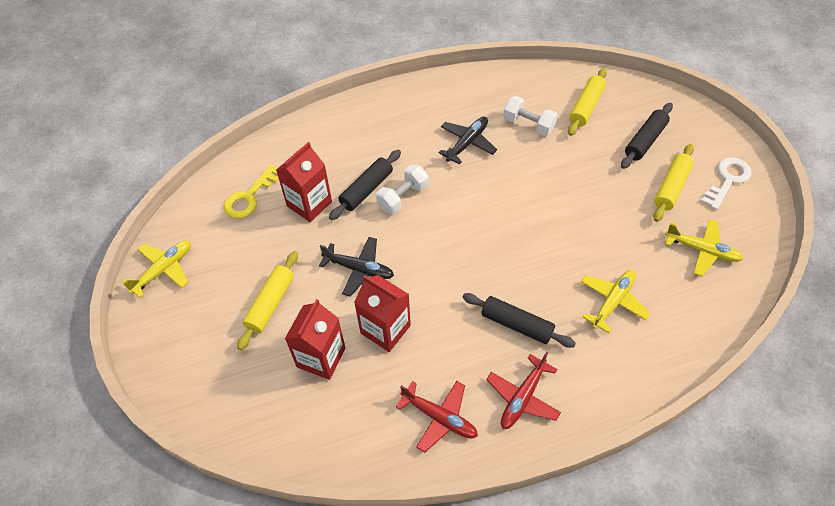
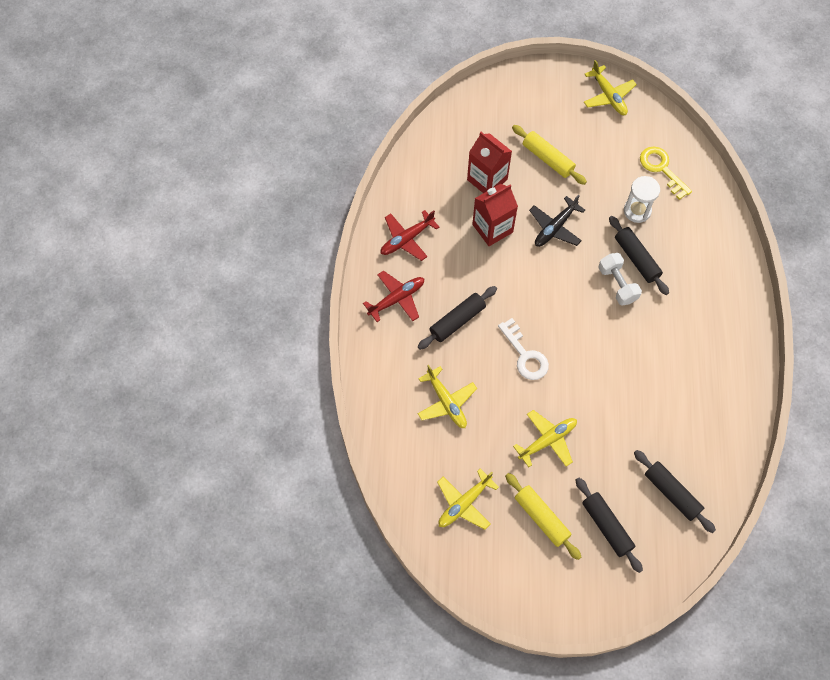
camera: 110 degrees right, 10 degrees up
red carton [276,142,332,222] -> white hourglass [624,176,660,223]
black plane [438,117,497,165] -> none
red plane [486,352,561,429] -> red plane turned 90 degrees clockwise [363,271,424,322]
white dumbbell [503,96,558,136] -> none
yellow rolling pin [568,68,607,136] -> black rolling pin [634,450,716,533]
white key [701,157,751,210] -> white key moved to [498,318,549,380]
none -> yellow plane [513,410,577,467]

